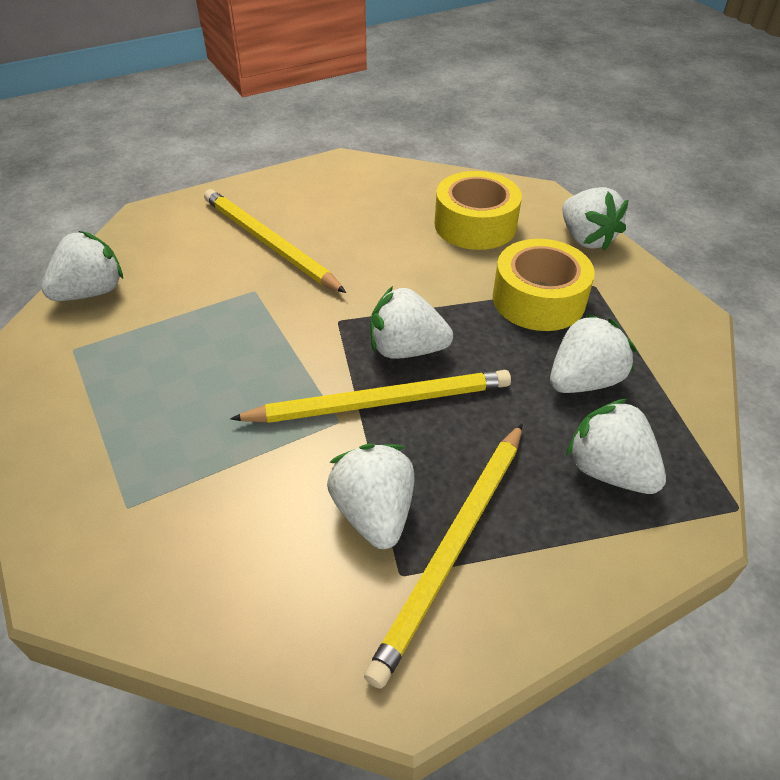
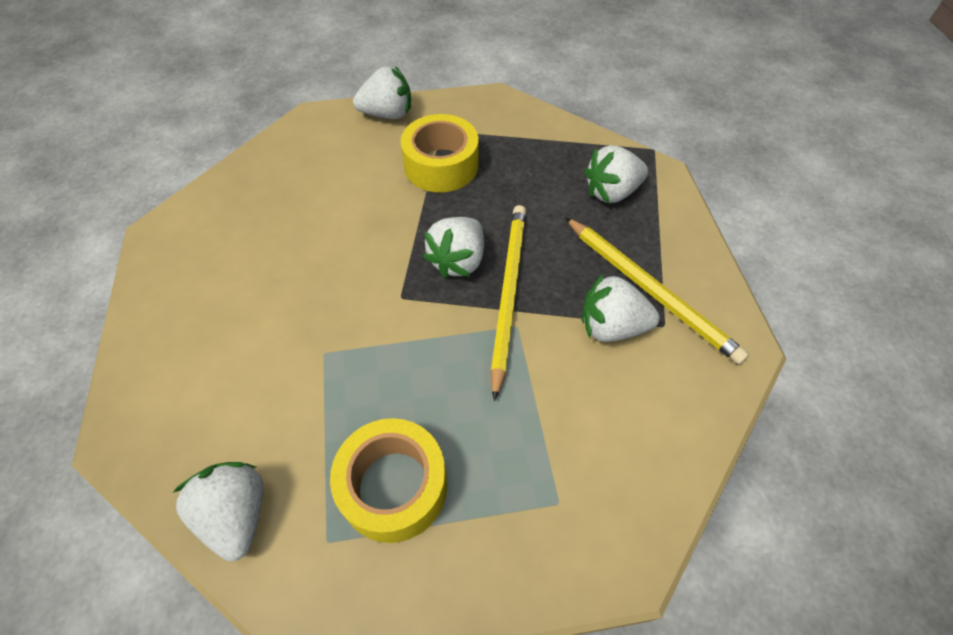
camera: 70 degrees left, 10 degrees up
yellow pencil [204,189,346,293] -> none
yellow tape [435,171,522,250] -> yellow tape moved to [330,418,447,543]
white strawberry [550,313,636,393] -> none

